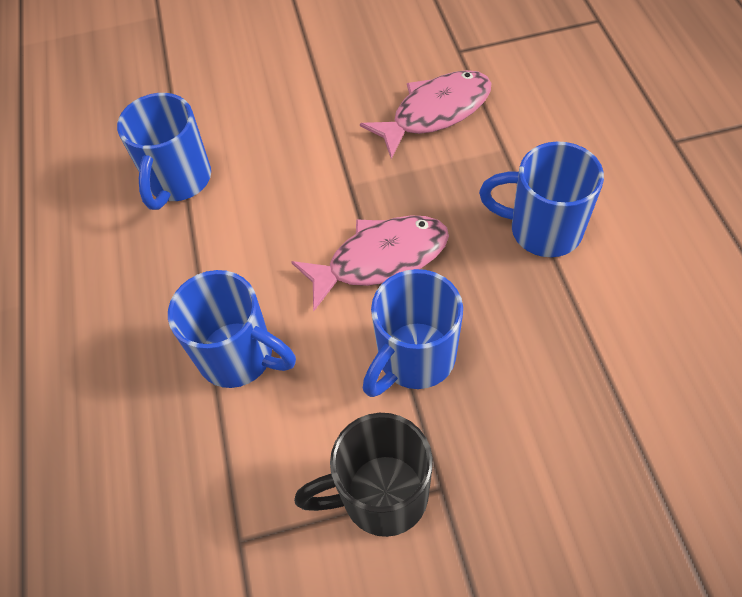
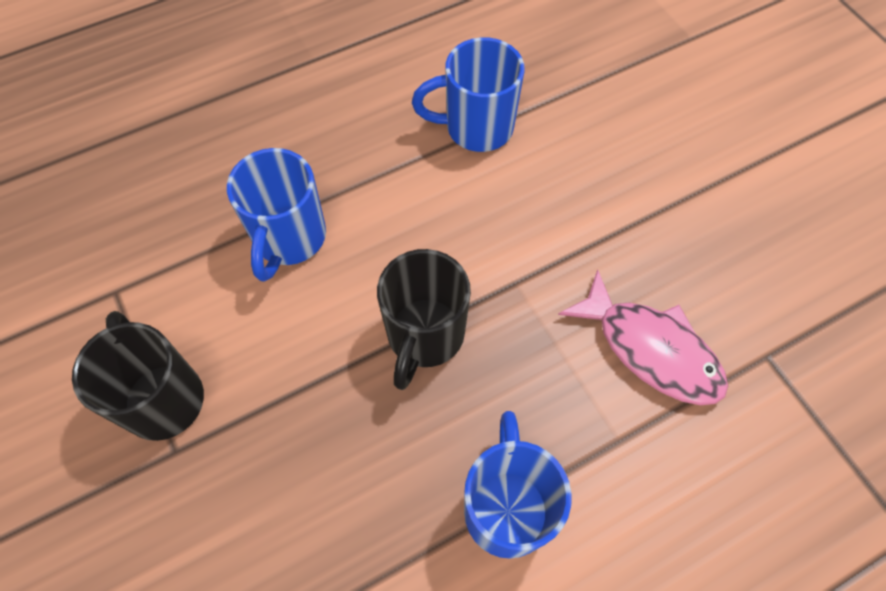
camera: 70 degrees right, 5 degrees up
pink fish [291,215,449,311] -> black mug [377,249,471,390]
blue mug [363,269,463,397] -> none

